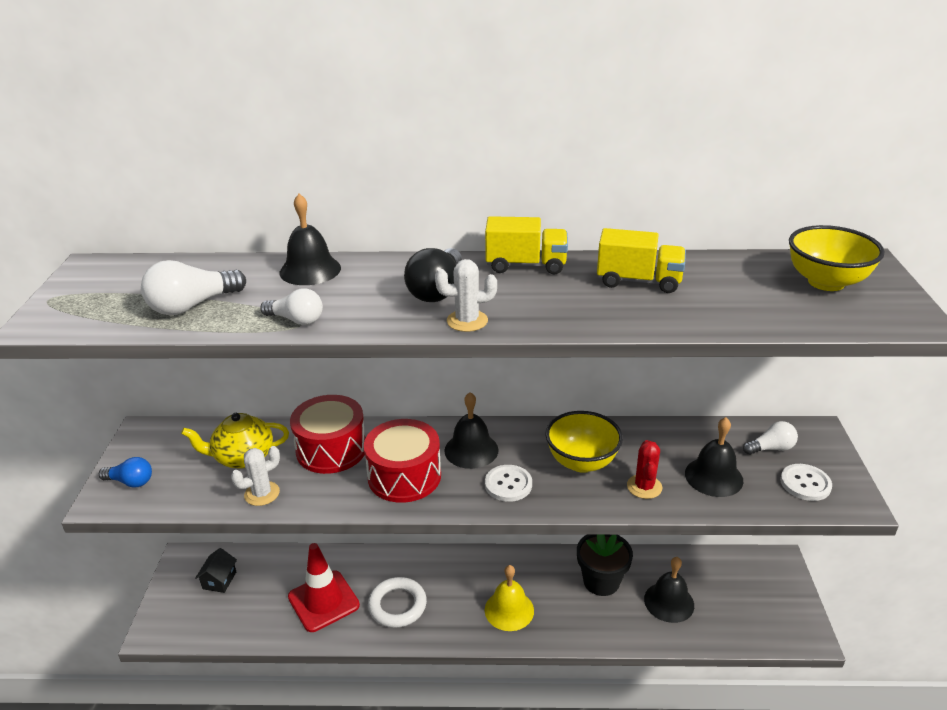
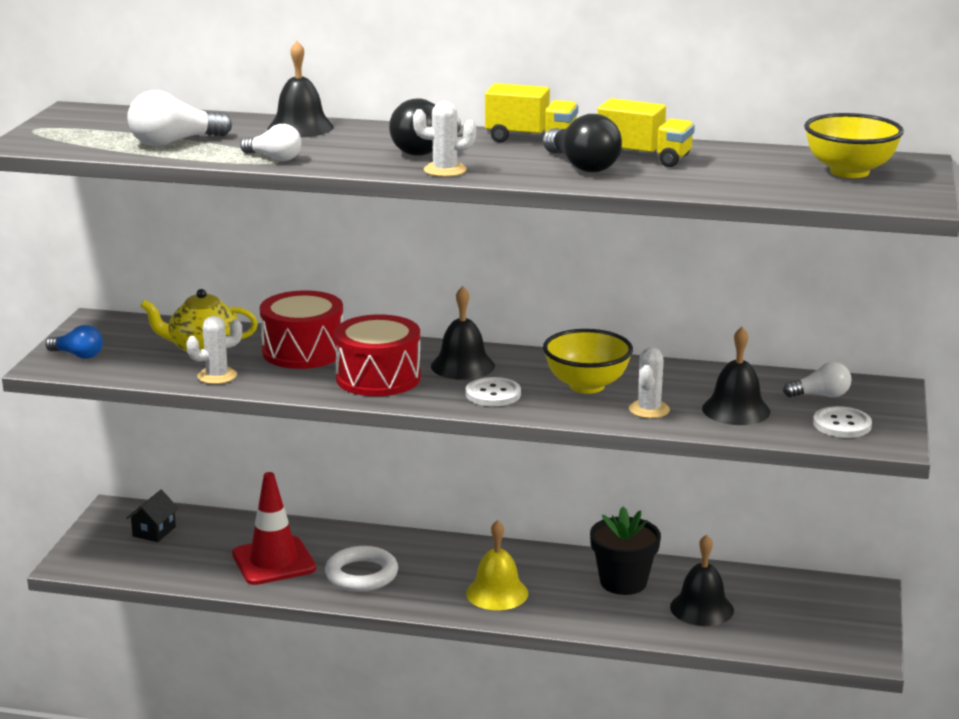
camera: 10 degrees right, 10 degrees down
red cactus [627,440,662,499] -> white cactus [629,347,670,418]
none -> black light bulb [543,114,622,172]

